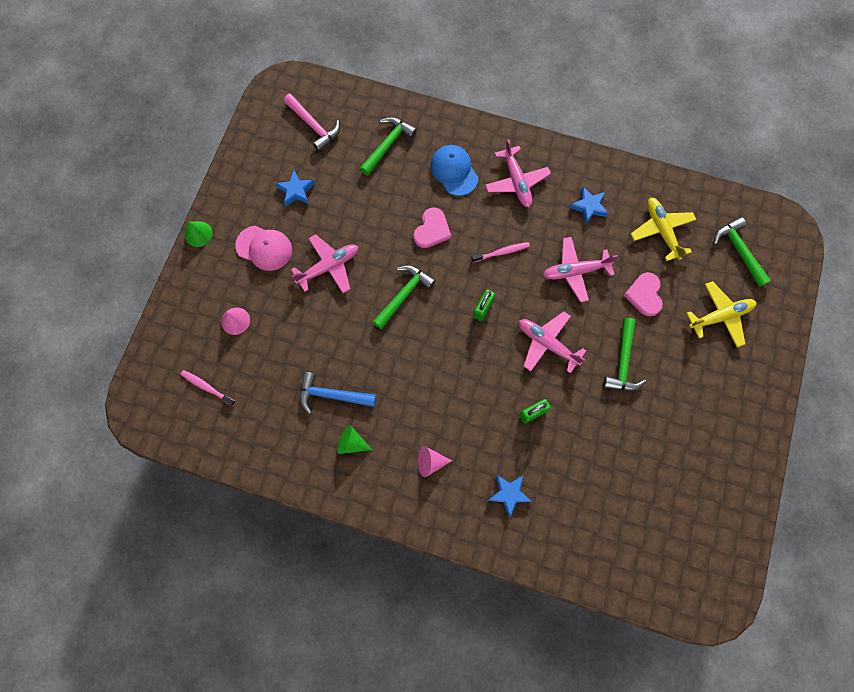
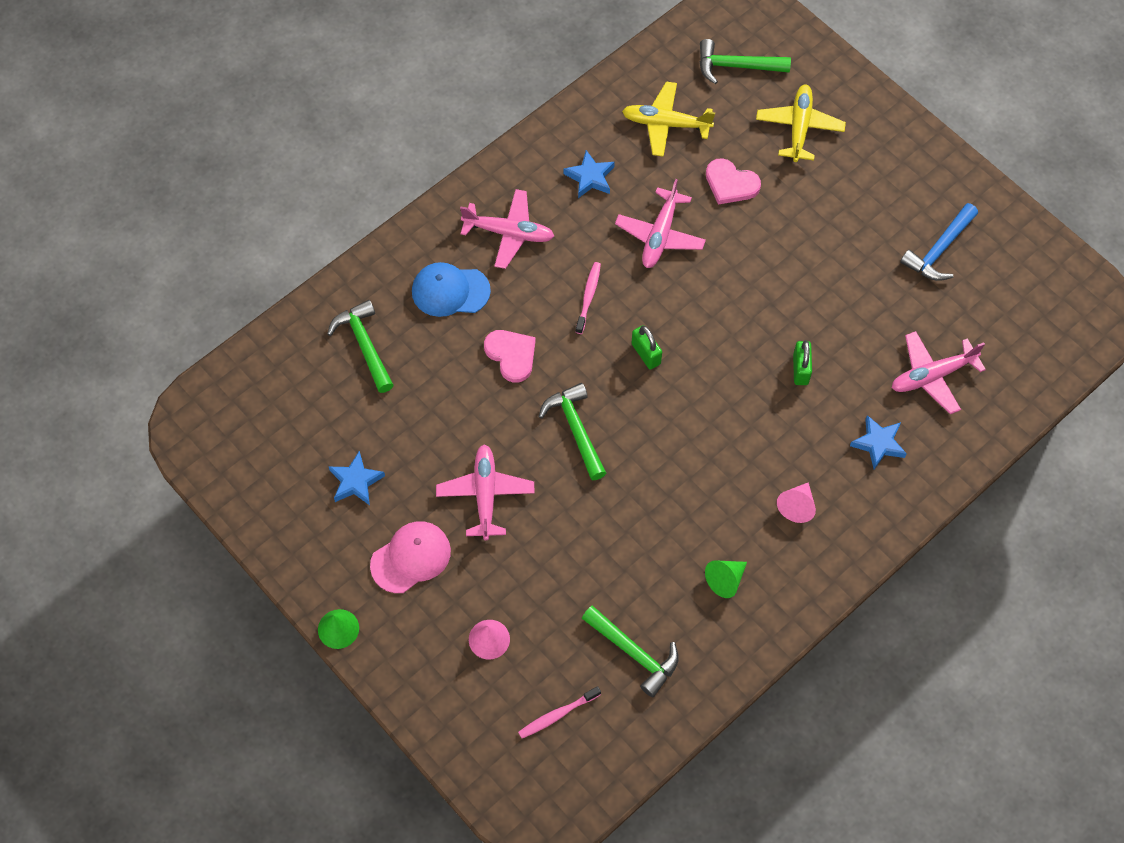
camera: 60 degrees left, 10 degrees down
pink hammer [284,94,340,152] -> none
blue hammer [300,372,376,414] -> blue hammer moved to [900,203,978,281]
pink plane [519,311,586,373] -> pink plane moved to [892,331,986,414]
green hammer [603,318,646,391] -> green hammer moved to [582,606,679,697]

